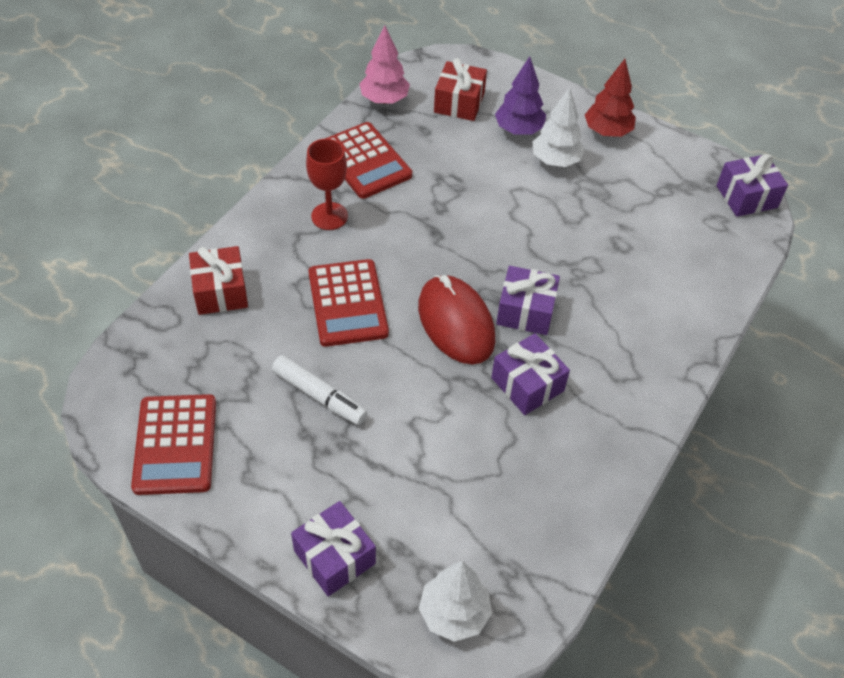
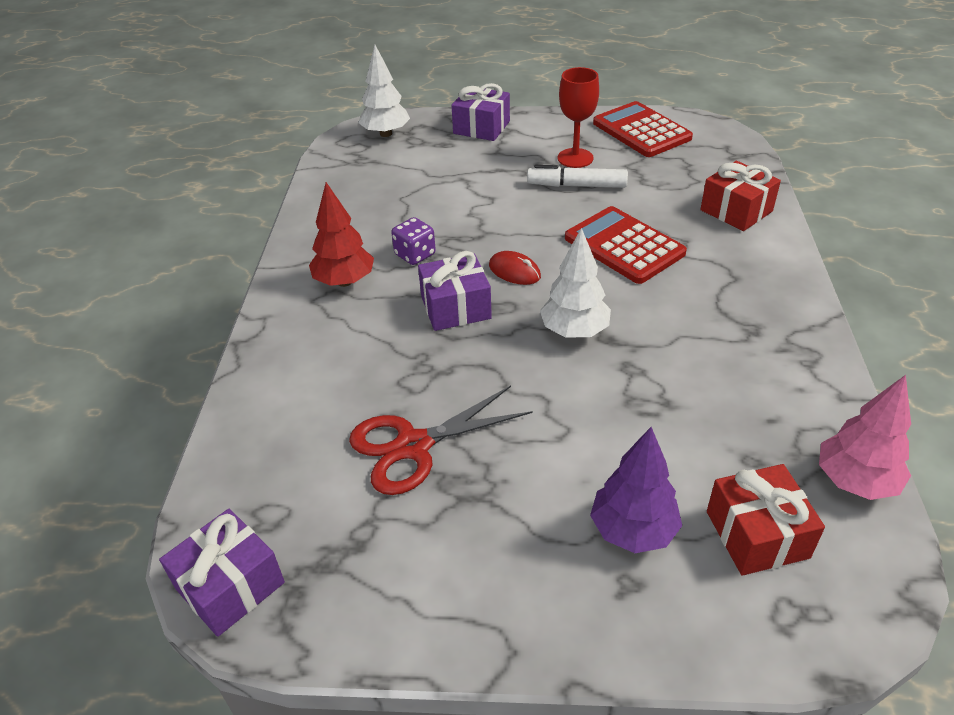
camera: 155 degrees right, 10 degrees down
red goblet [306,139,348,230] -> red goblet moved to [558,67,599,168]
red calculator [325,122,412,199] -> none
red mouse [418,275,495,364] -> red mouse [489,251,541,285], size x0.49
purple gift [491,333,570,415] -> purple dice [391,217,436,265]
white tree [532,88,585,167] -> white tree moved to [540,228,611,338]
red tree [585,59,636,137] -> red tree moved to [309,182,374,287]
none -> red scissors [349,385,533,495]

